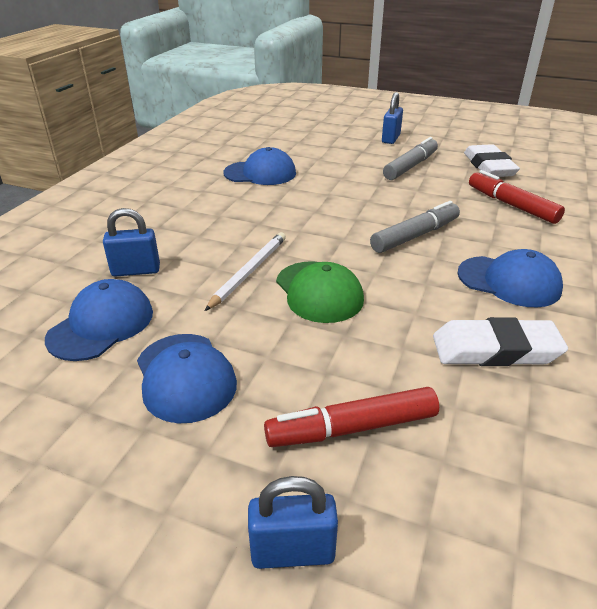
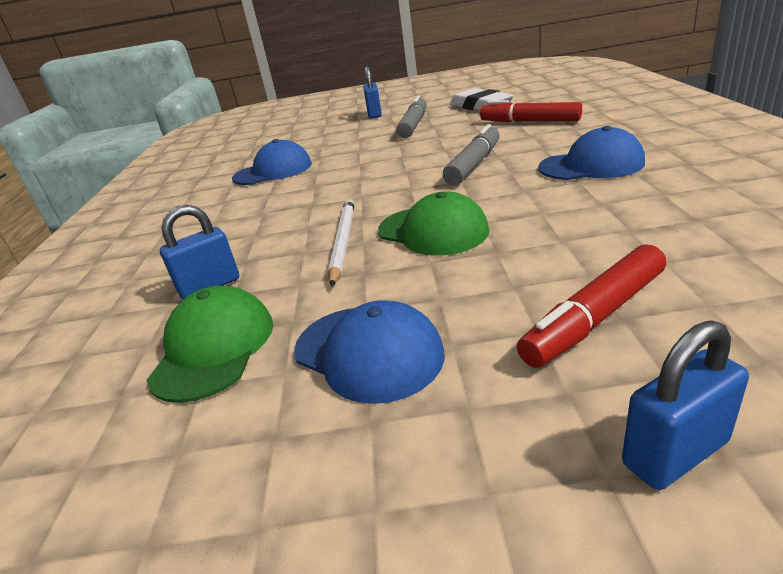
camera: 20 degrees left, 5 degrees down
blue cap [45,279,153,361] -> green cap [146,286,273,403]
white eraser [433,317,568,366] -> none

